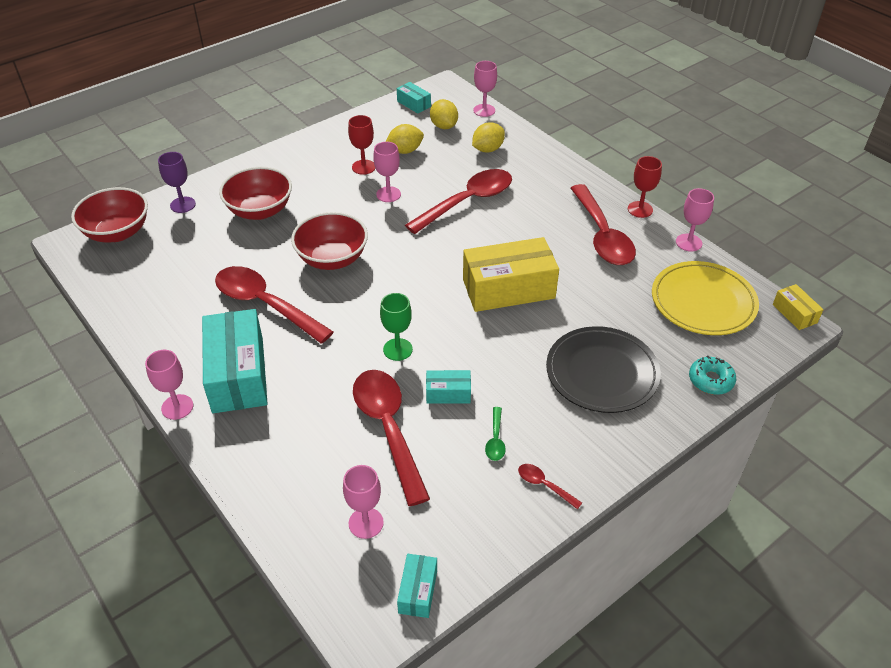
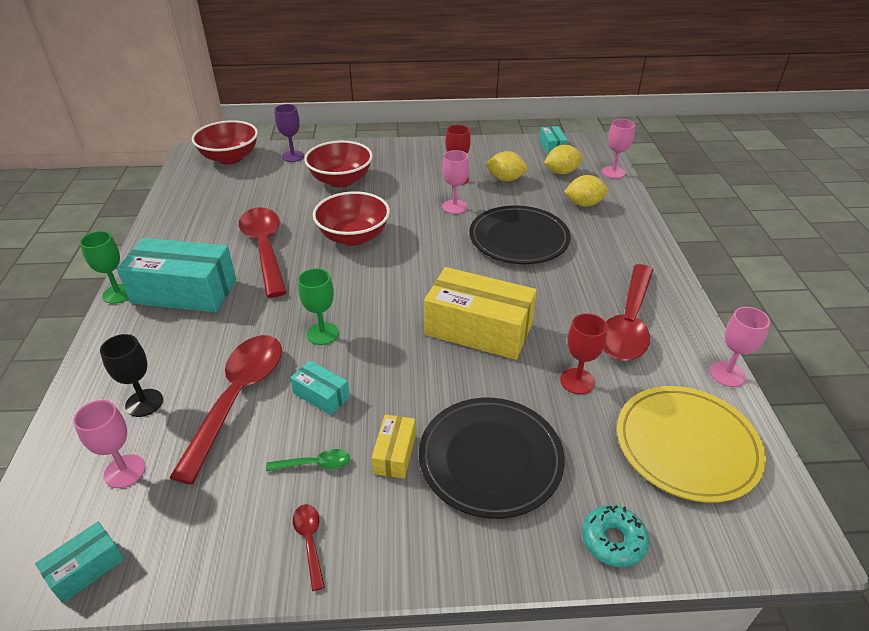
camera: 35 degrees right, 5 degrees down
pink goblet [145,350,193,420] -> green goblet [80,231,129,304]
turquoise box [202,309,268,413] -> turquoise box turned 75 degrees clockwise [117,238,236,312]
red spoon [405,169,512,234] -> black plate [469,206,571,264]
yellow lemon [430,99,458,129] -> yellow lemon turned 60 degrees clockwise [544,145,583,174]
green spoon [485,407,506,461] -> green spoon turned 135 degrees counterclockwise [266,449,350,471]
red goblet [628,156,662,218] -> red goblet moved to [560,313,607,394]
yellow box [773,284,824,330] -> yellow box moved to [372,414,416,479]
none -> black goblet [100,334,163,417]

